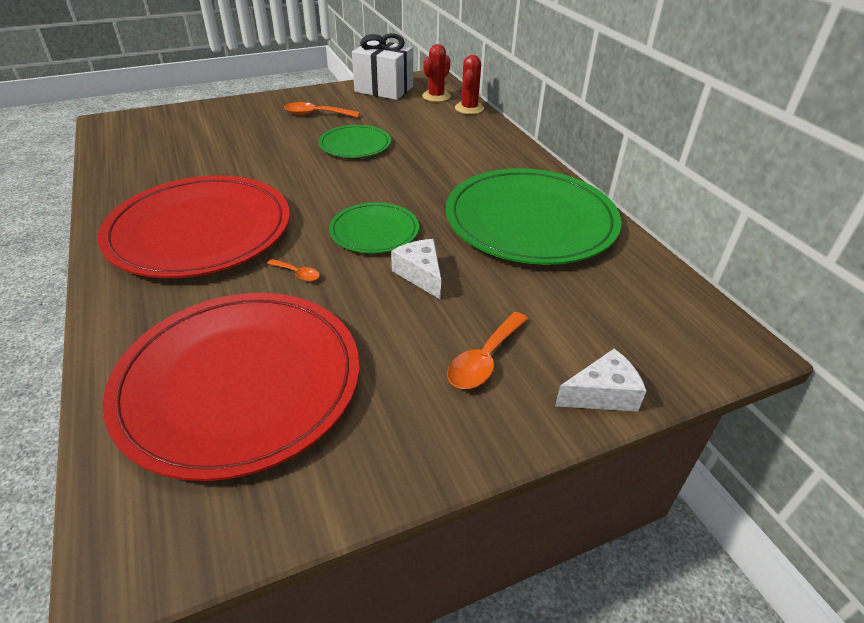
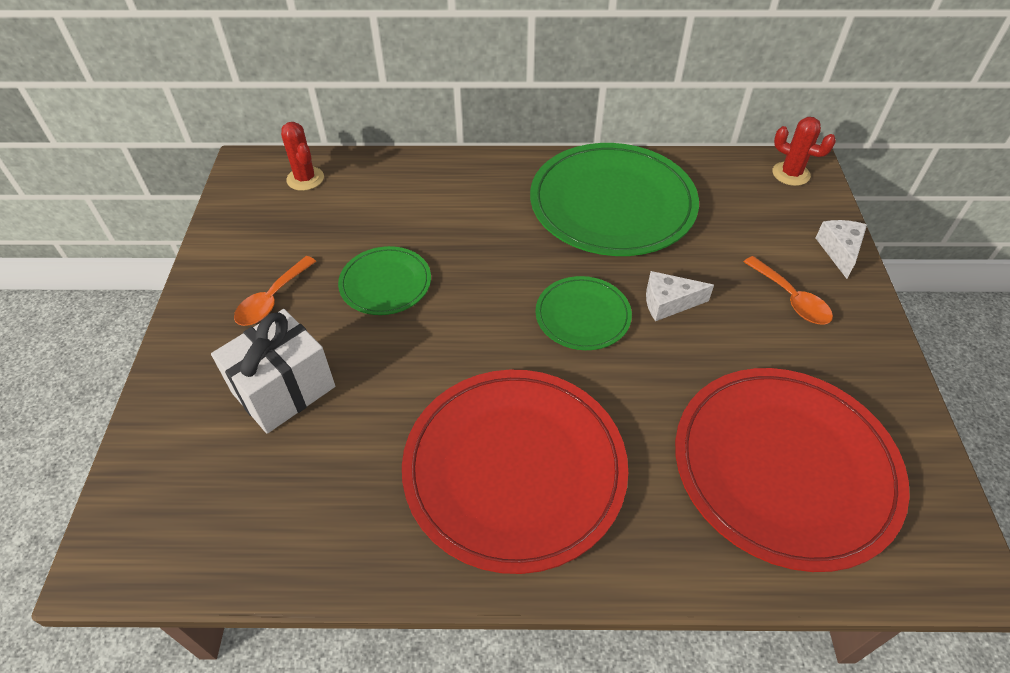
camera: 65 degrees left, 10 degrees up
orange spoon [267,259,320,281] -> none
white gift [352,33,413,100] -> white gift moved to [211,309,335,434]
red cactus [455,55,484,114] -> red cactus moved to [773,117,836,186]

